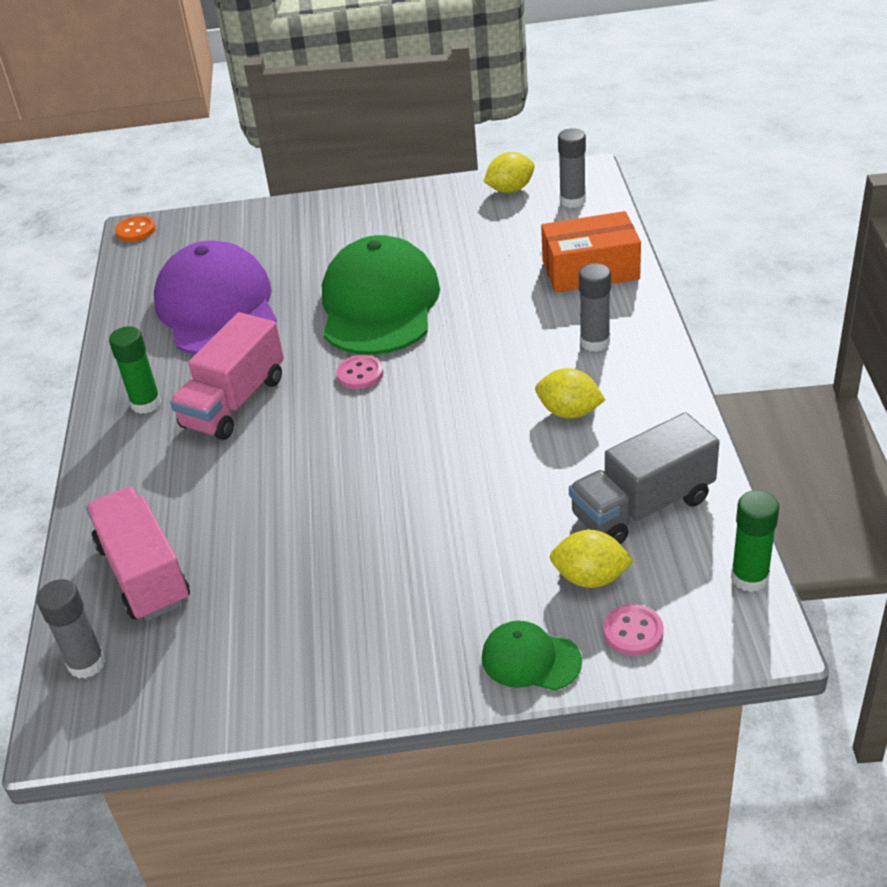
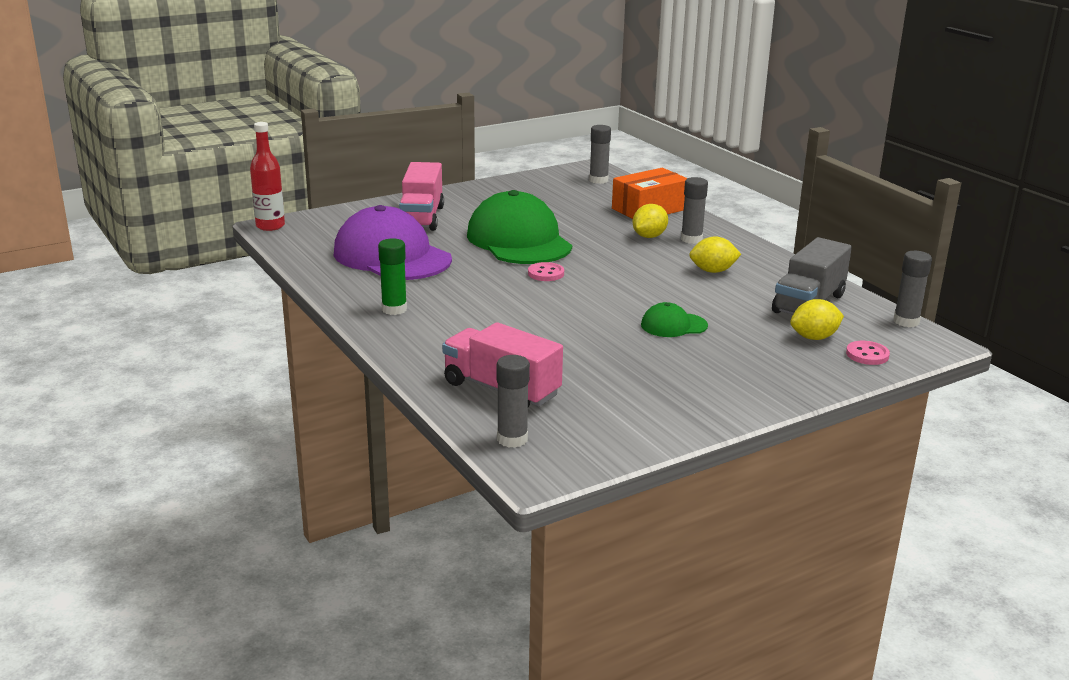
camera: 30 degrees left, 15 degrees down
orange button [115,216,156,242] -> red bottle [250,122,285,231]
pink truck [170,312,284,440] -> pink truck moved to [399,162,444,231]
green cap [482,621,582,691] -> green cap moved to [641,302,708,337]
yellow lemon [483,152,534,193] -> yellow lemon moved to [632,204,668,238]
green glue stick [731,490,779,592] -> grey glue stick [894,251,932,327]

